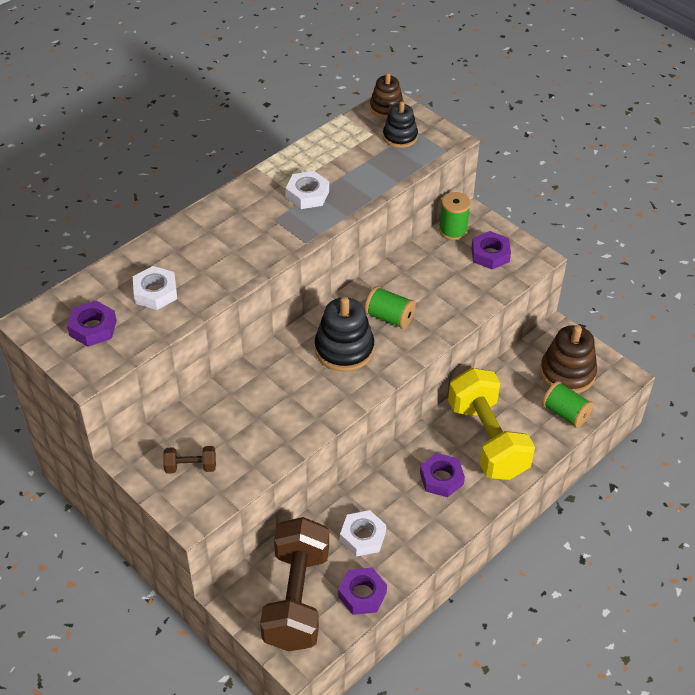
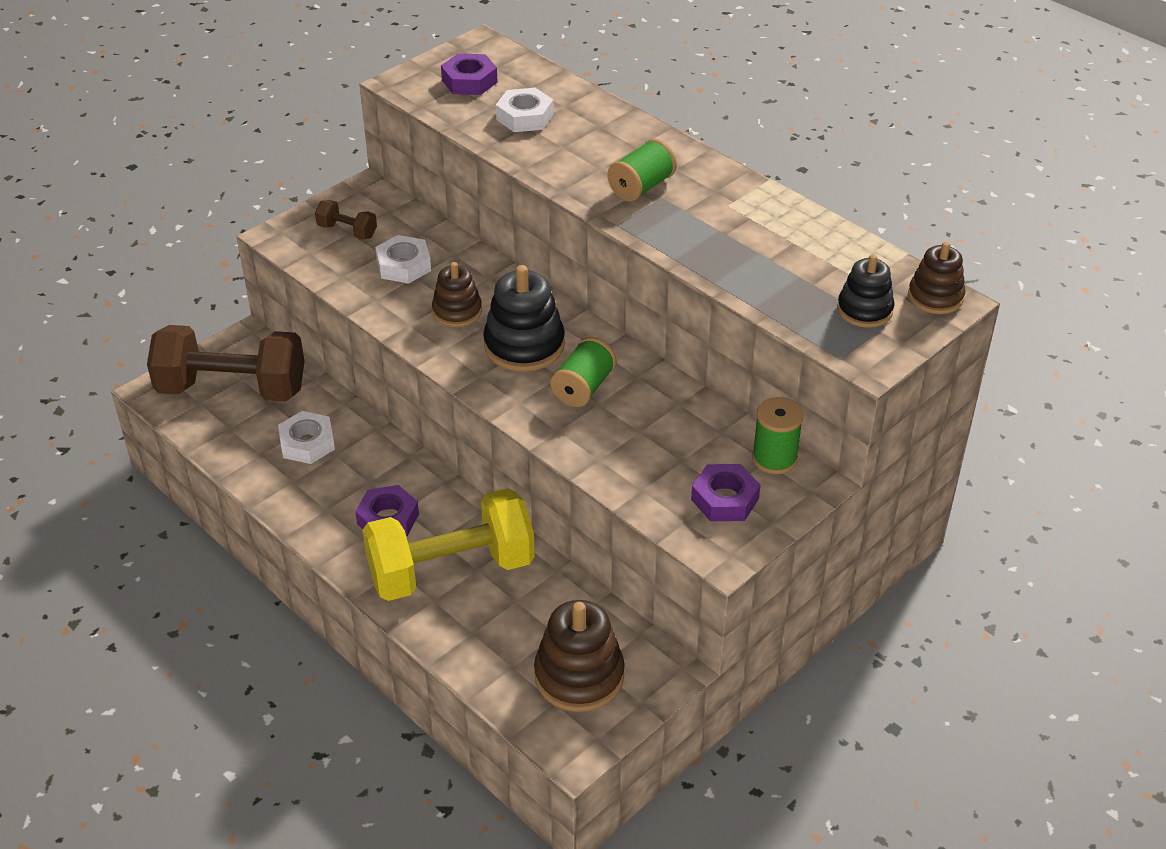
camera: 90 degrees right, 5 degrees down
brown dumbbell [163,446,216,474] -> brown dumbbell turned 60 degrees counterclockwise [315,200,377,240]
white nut [286,171,329,209] -> white nut moved to [375,235,431,284]
purple nut [338,568,387,615] -> none
green spool [542,381,594,428] -> green spool moved to [608,139,677,202]
none -> brown stacking toy [432,262,482,327]

